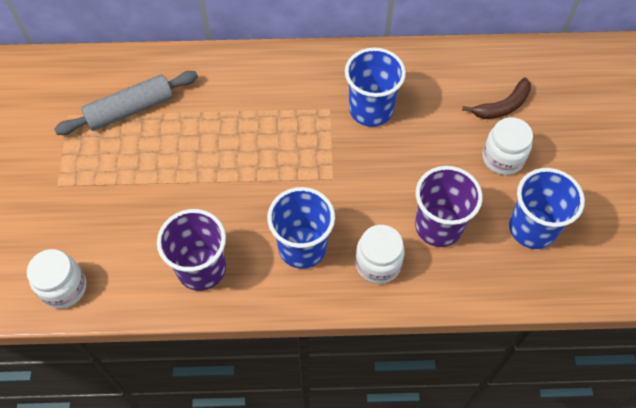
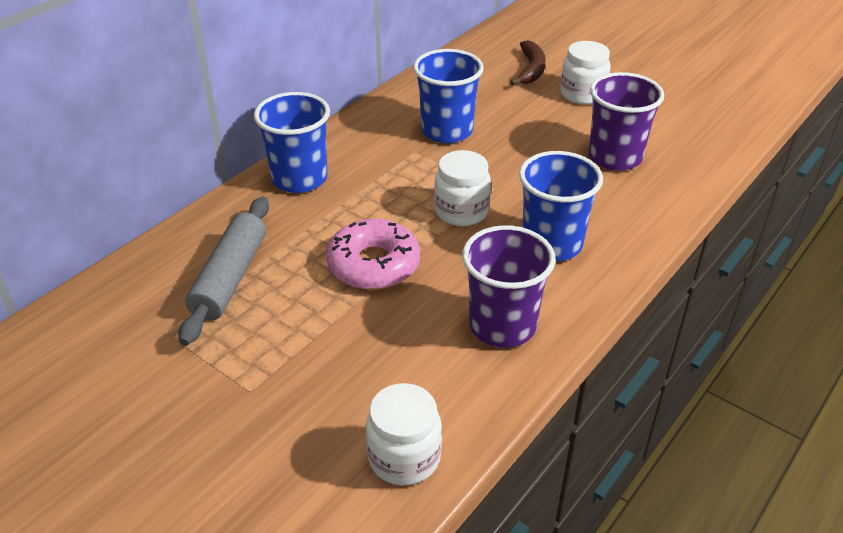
camera: 50 degrees left, 20 degrees down
white jar [355,225,405,284] -> white jar moved to [434,150,491,226]
blue cup [509,168,585,249] -> blue cup moved to [254,92,330,193]
none -> pink donut [326,219,420,290]

